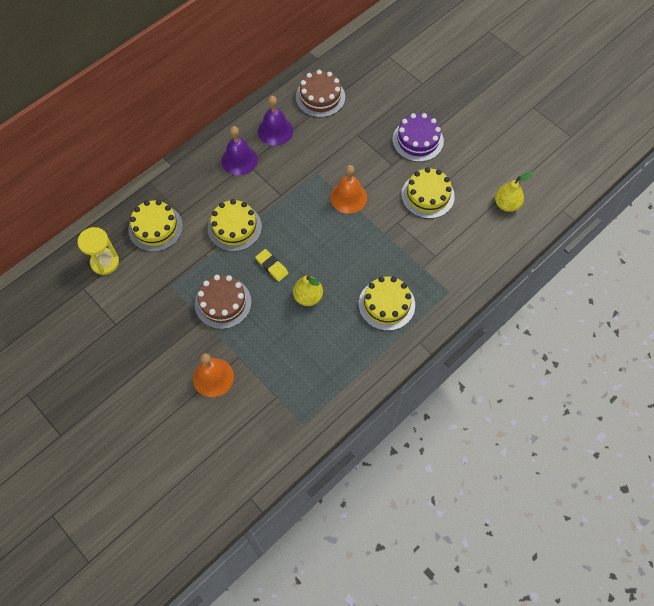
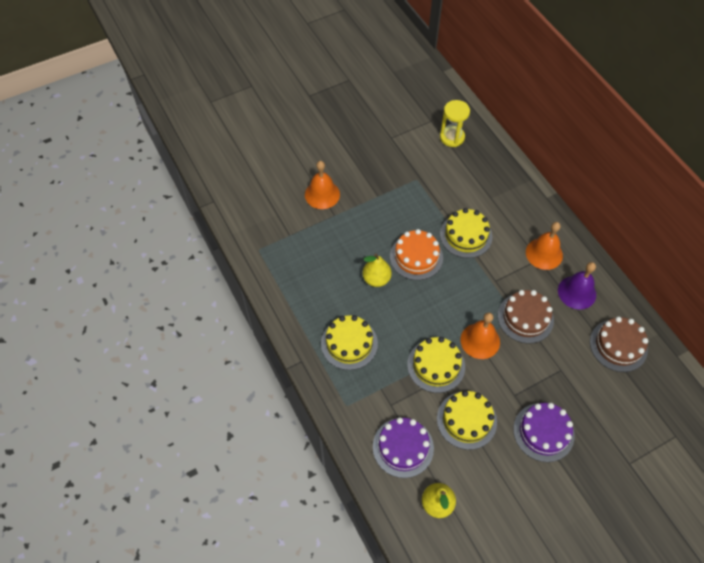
camera: 105 degrees right, 5 degrees down
yellow cake [128,200,183,252] -> yellow cake moved to [407,337,465,393]
brown cake [195,275,252,329] -> brown cake moved to [498,290,554,344]
purple bell [221,126,258,176] -> orange bell [526,222,563,270]
yellow eraser [255,249,289,282] -> orange cake [390,229,443,280]
none -> purple cake [373,417,434,478]

